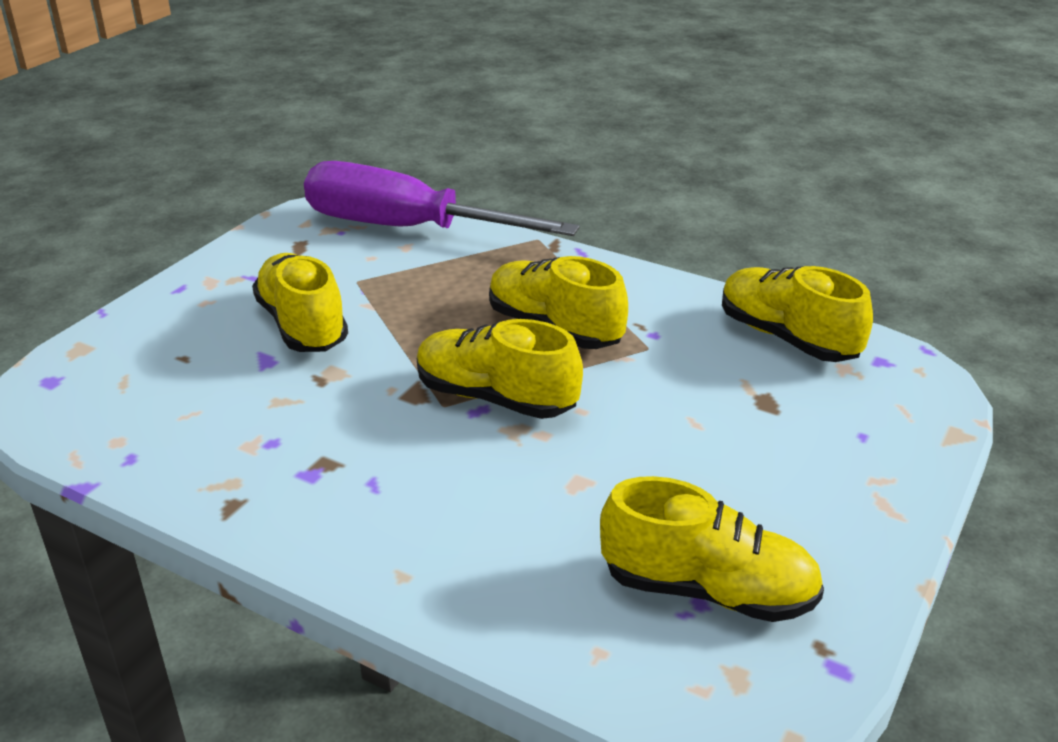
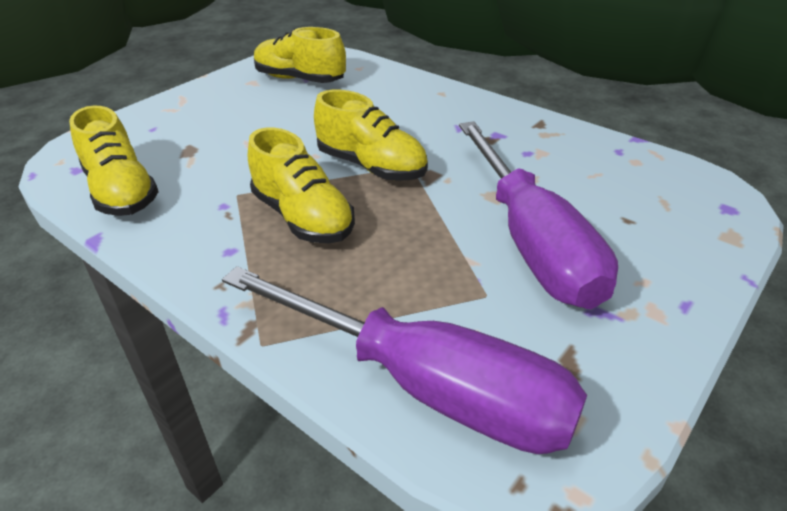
camera: 170 degrees left, 5 degrees up
yellow shoe [252,253,348,352] -> purple screwdriver [459,121,618,309]

